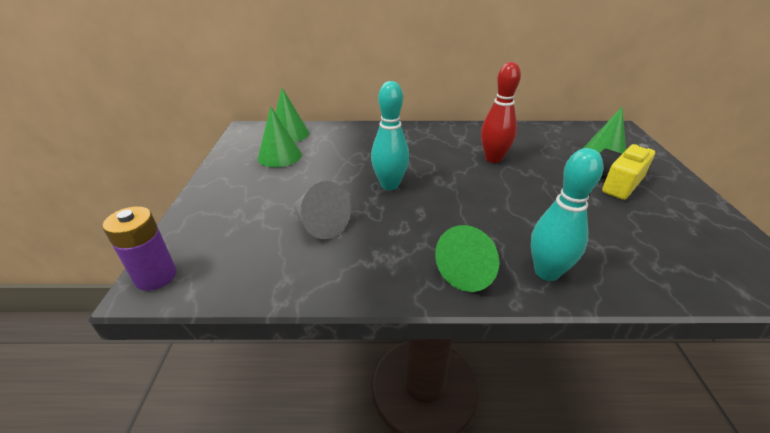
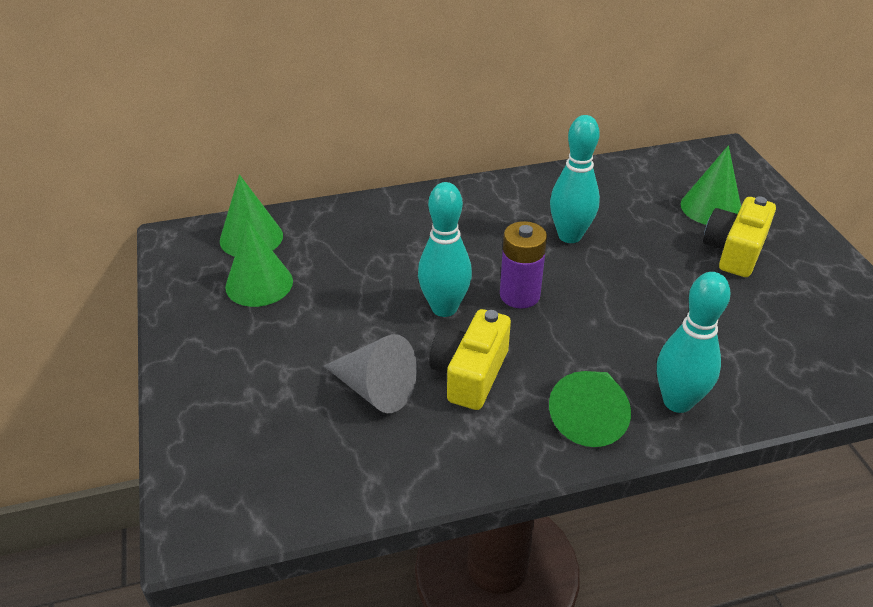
camera: 15 degrees left, 5 degrees up
purple battery [102,206,177,291] -> purple battery moved to [500,221,547,308]
red bowling pin [481,62,521,163] -> turquoise bowling pin [550,115,600,243]
none -> yellow camera [429,309,511,410]

